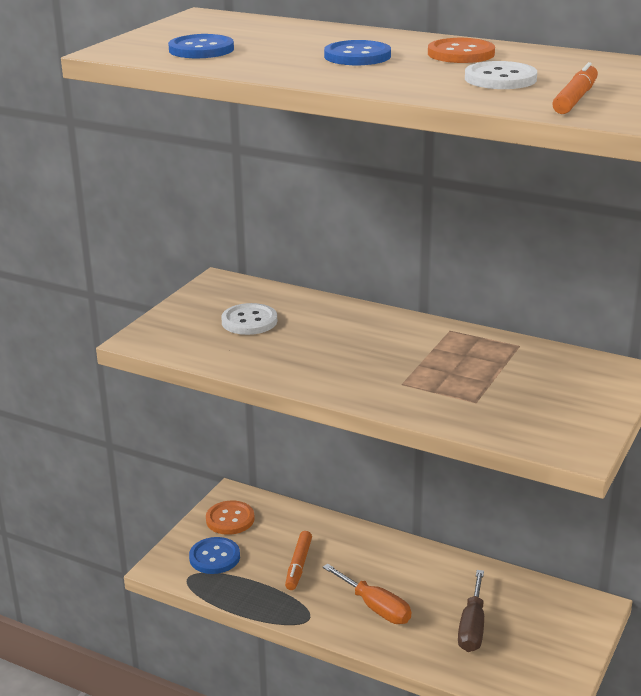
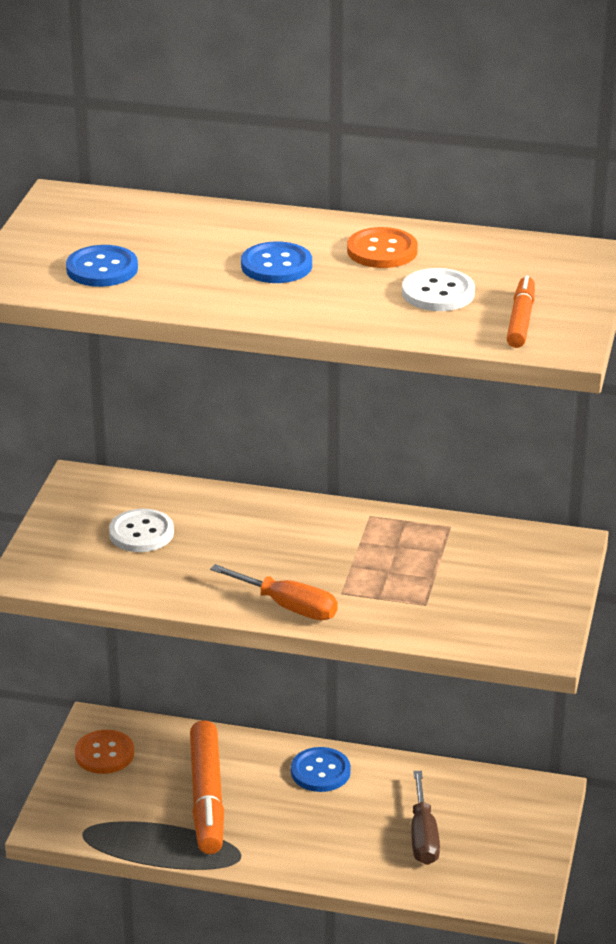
camera: 15 degrees left, 5 degrees up
blue button [189,537,240,574] -> blue button moved to [291,747,351,792]
orange marker [285,531,312,590] -> orange marker [190,720,224,854], size x1.83
orange screwdriver [323,564,411,624] -> orange screwdriver moved to [210,564,338,620]

